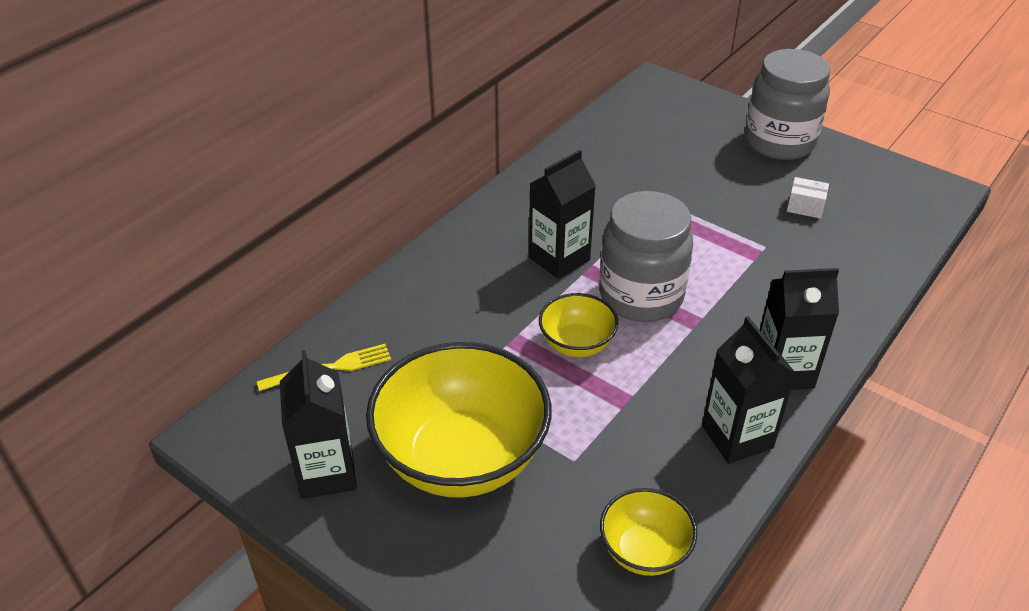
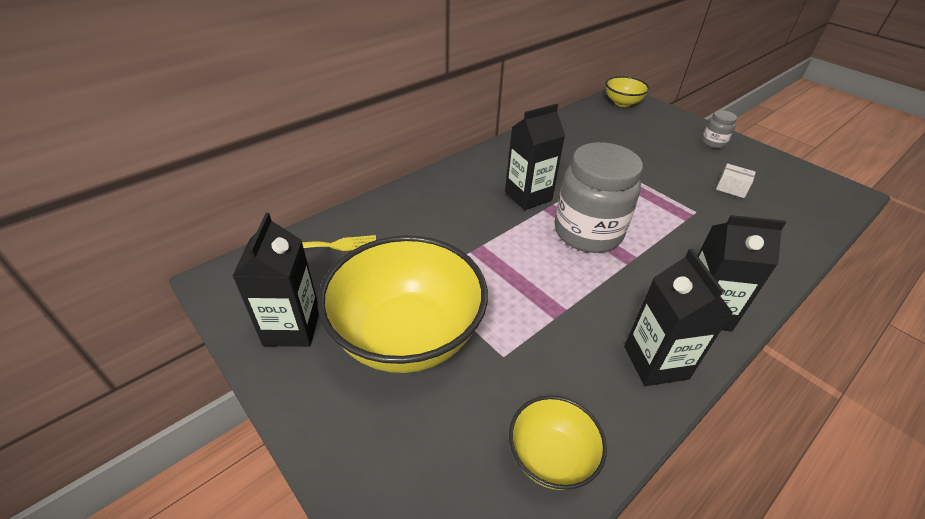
camera: 10 degrees right, 0 degrees up
yellow bowl [539,293,619,357] -> yellow bowl moved to [605,76,650,107]
grey jar [745,49,830,160] -> grey jar [702,110,737,148], size x0.45

